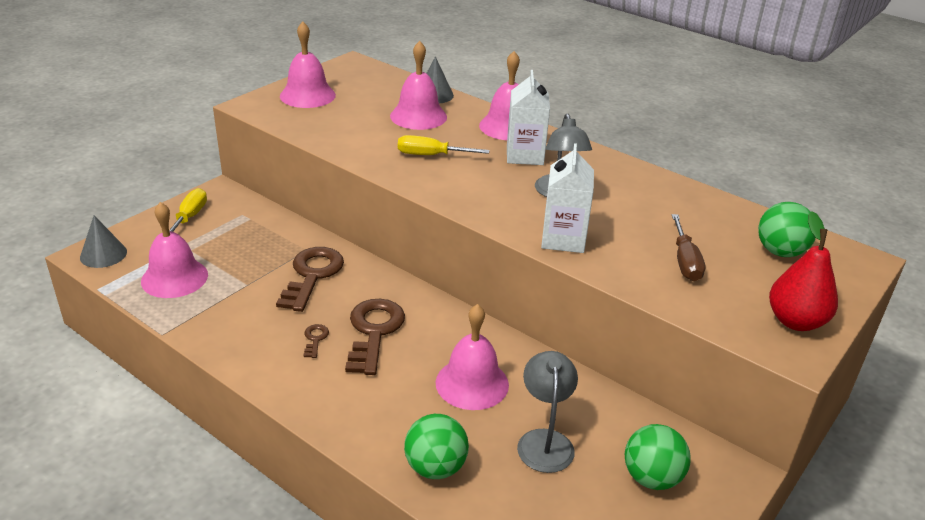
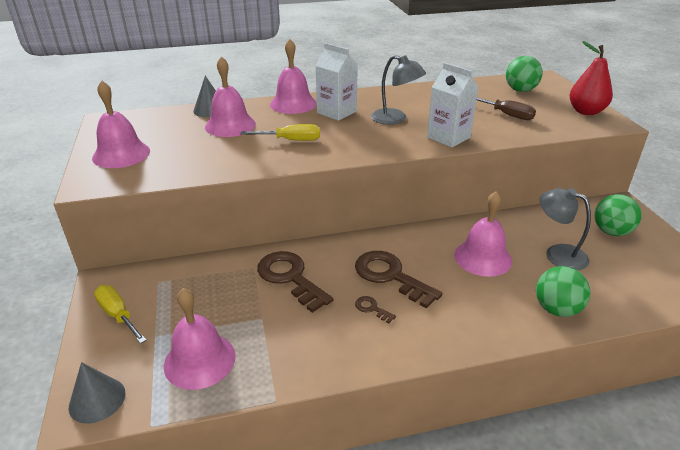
camera: 50 degrees left, 0 degrees up
yellow screwdriver [398,135,490,155] -> yellow screwdriver turned 135 degrees counterclockwise [241,124,320,141]

